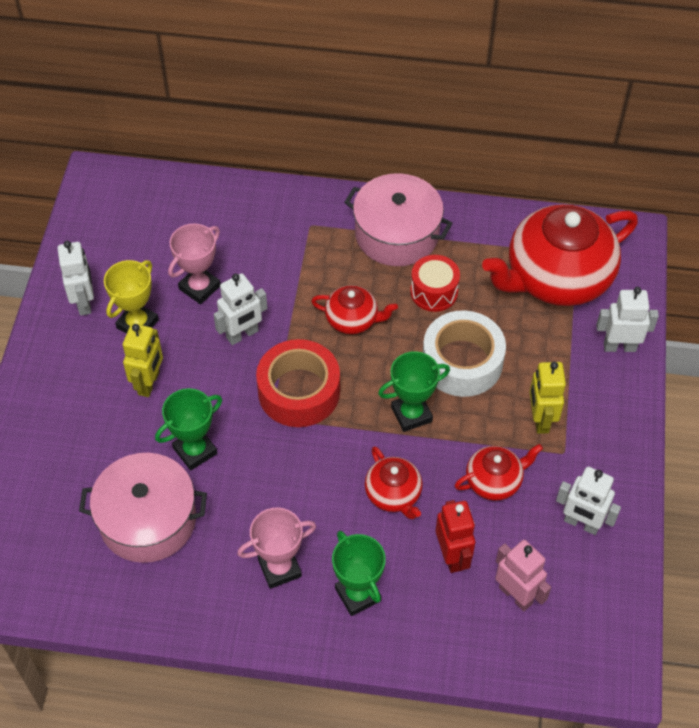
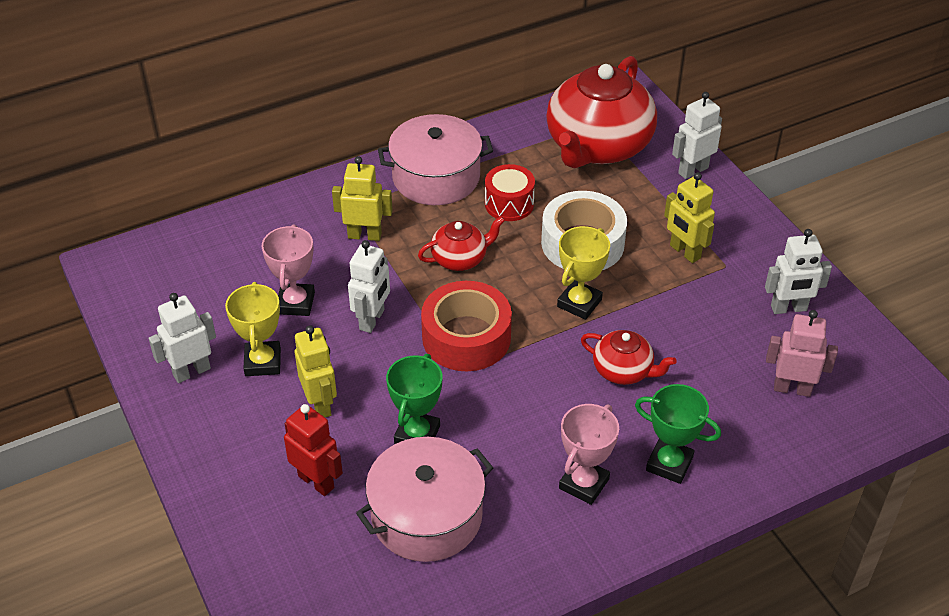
camera: 35 degrees left, 10 degrees down
white robot [57,241,94,316] -> white robot turned 75 degrees counterclockwise [149,293,216,383]
green trophy [378,351,450,432] -> yellow trophy [557,226,610,320]
red robot [436,500,475,573] -> red robot moved to [284,404,343,496]
red teapot [455,444,543,501] -> none
none -> yellow robot [332,156,393,241]

